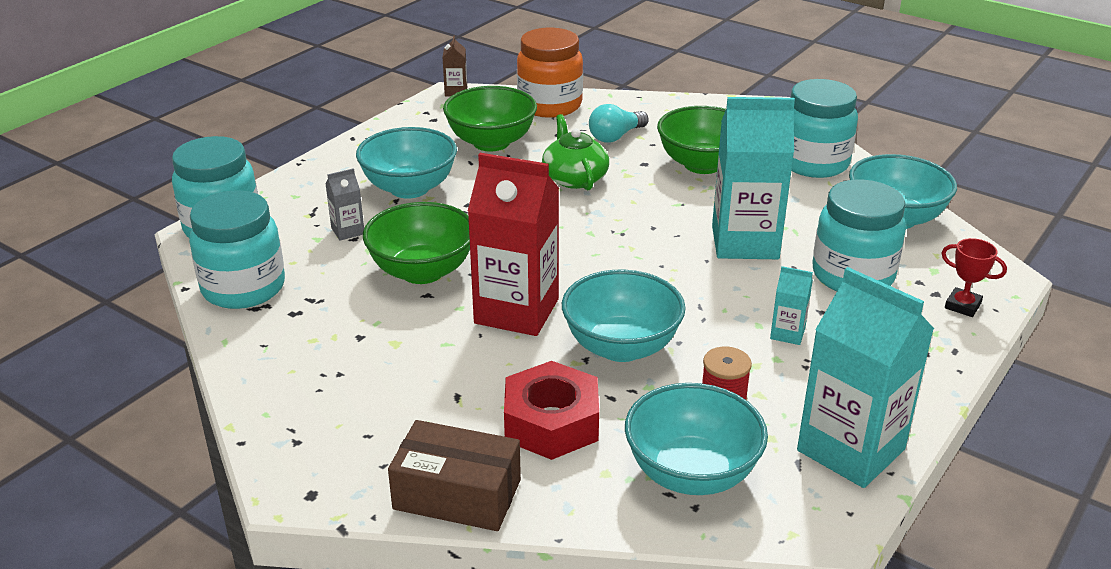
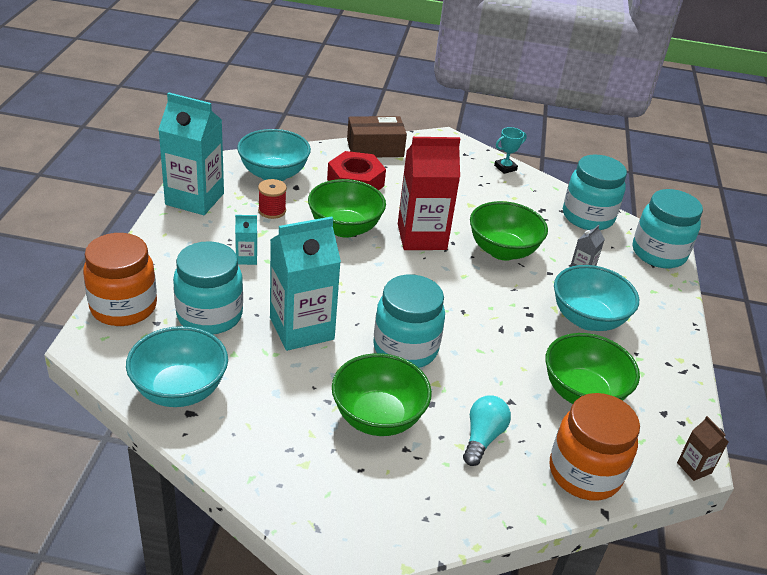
camera: 150 degrees right, 5 degrees up
green teapot [542,114,609,190] -> none
turquoise bowl [562,270,686,362] -> green bowl [308,179,386,238]
turquoise jar [791,79,858,178] -> turquoise jar moved to [373,275,445,368]
red trophy [942,238,1007,317] -> orange jar [83,233,157,326]
none -> turquoise trophy [494,127,527,174]

